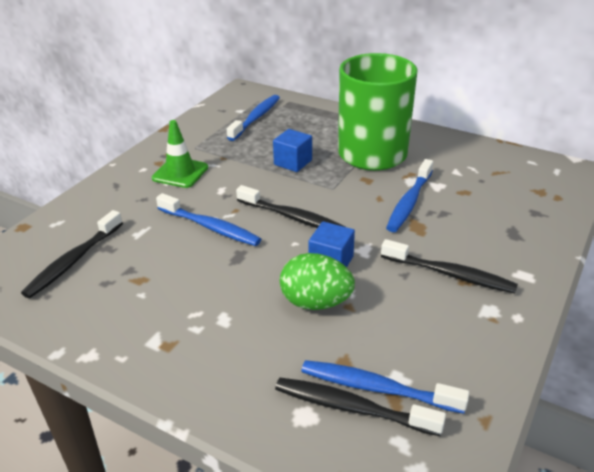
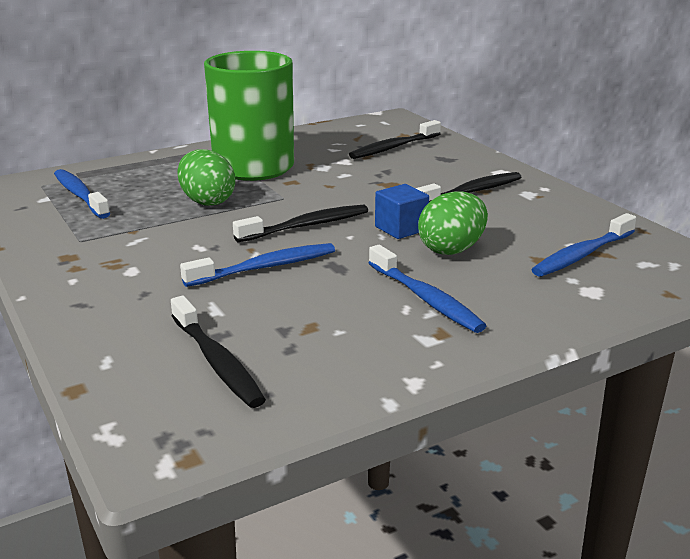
camera: 60 degrees left, 10 degrees down
green traffic cone [152,120,208,188] -> none
blue cube [273,129,312,172] -> green egg [177,149,235,206]
black toothbrush [275,378,446,436] -> black toothbrush moved to [349,120,441,159]
blue toothbrush [386,159,433,232] -> blue toothbrush moved to [369,245,486,333]

